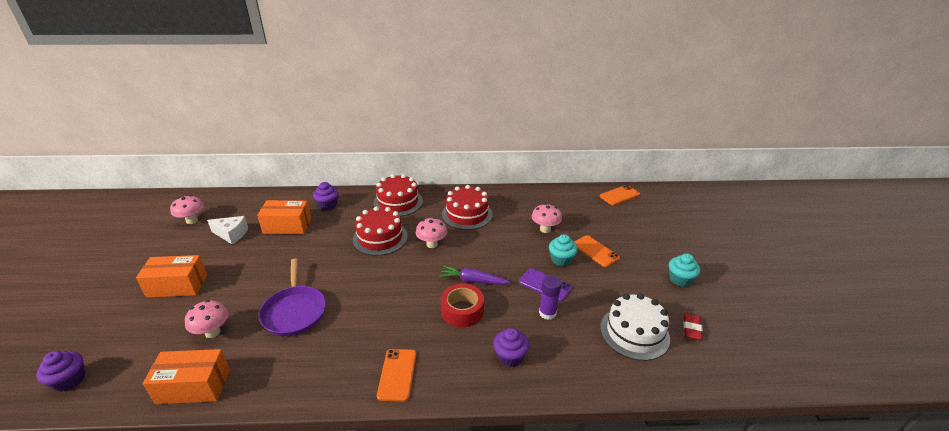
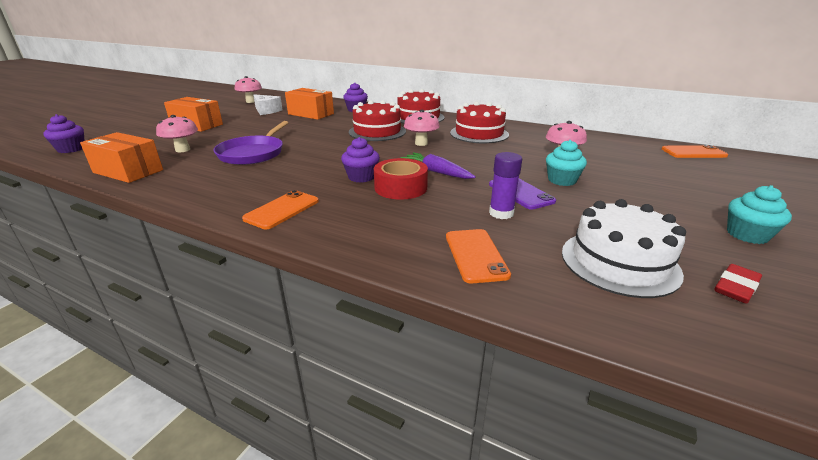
camera: 30 degrees right, 5 degrees down
purple cupcake [493,328,529,367] -> purple cupcake moved to [341,137,380,183]
orange phone [574,235,620,267] -> orange phone moved to [446,229,511,283]

